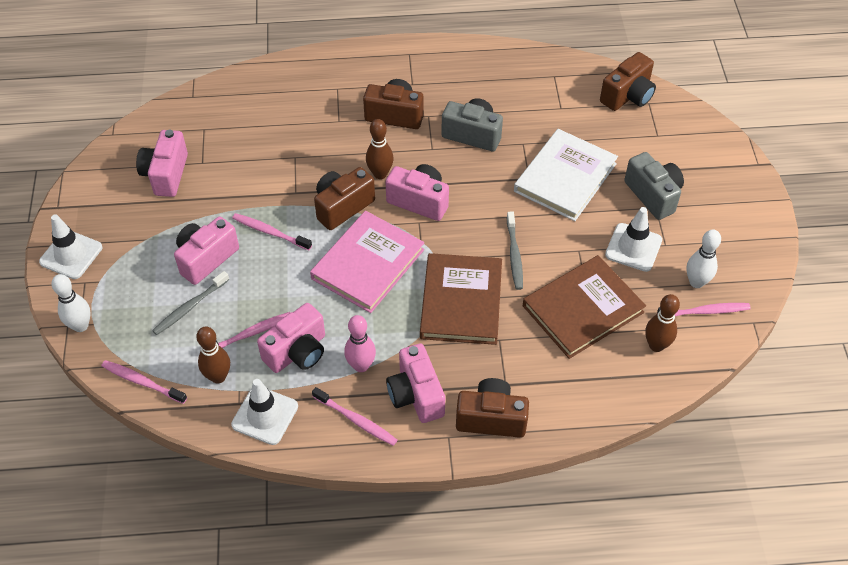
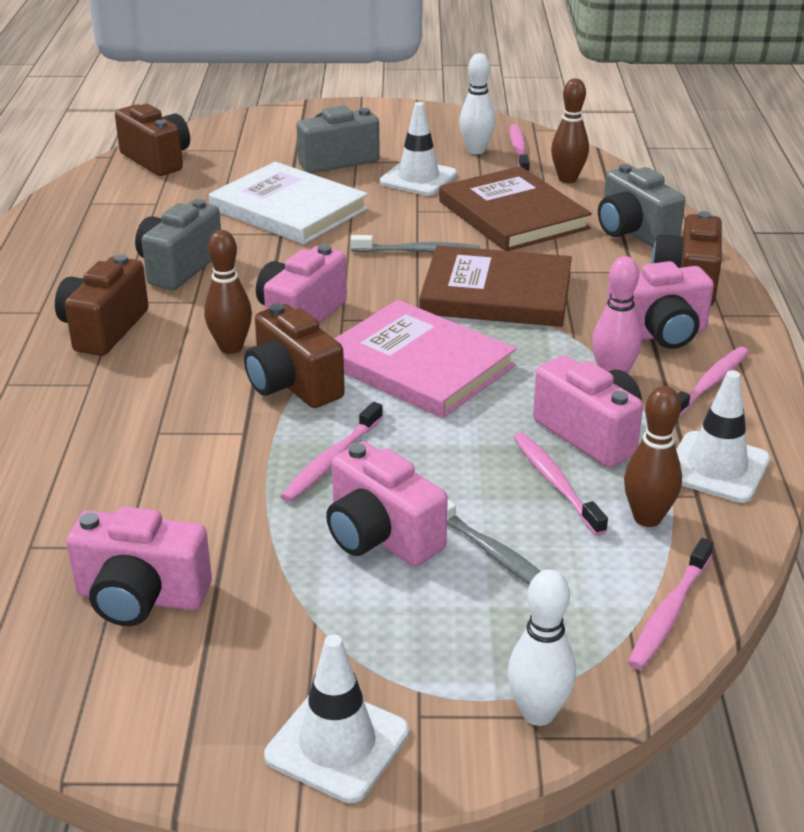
camera: 85 degrees left, 20 degrees down
none -> grey camera [598,164,685,247]

